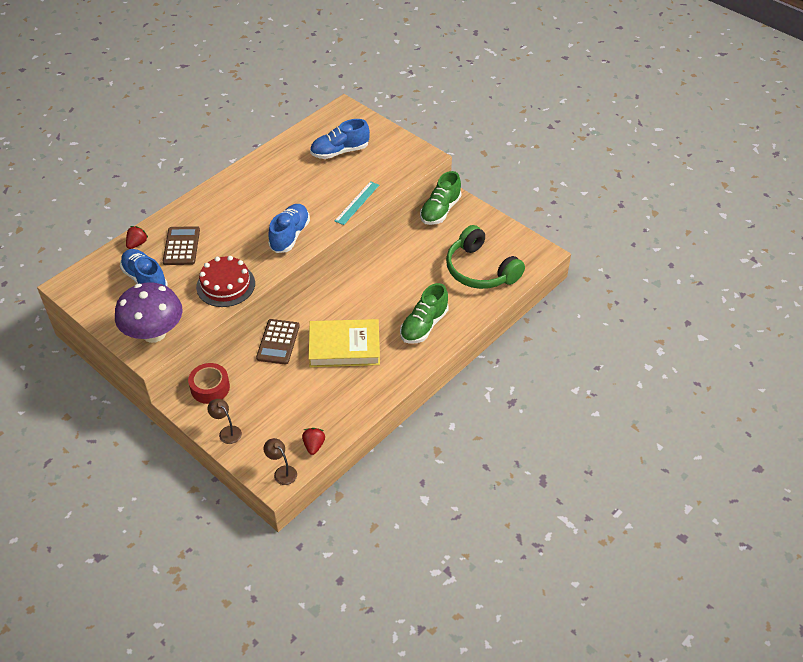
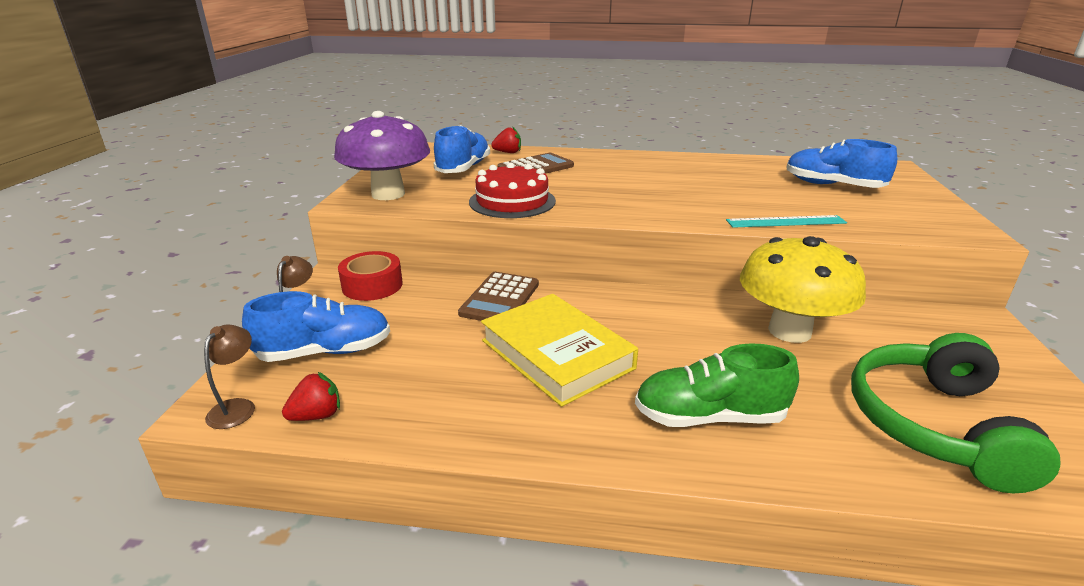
camera: 55 degrees right, 20 degrees down
brown calculator [256,319,300,365] -> brown calculator turned 45 degrees counterclockwise [458,272,539,321]
blue shoe [268,204,310,253] -> blue shoe moved to [242,291,390,362]
green shoe [420,171,462,225] -> none
none -> yellow mushroom [740,236,866,343]

